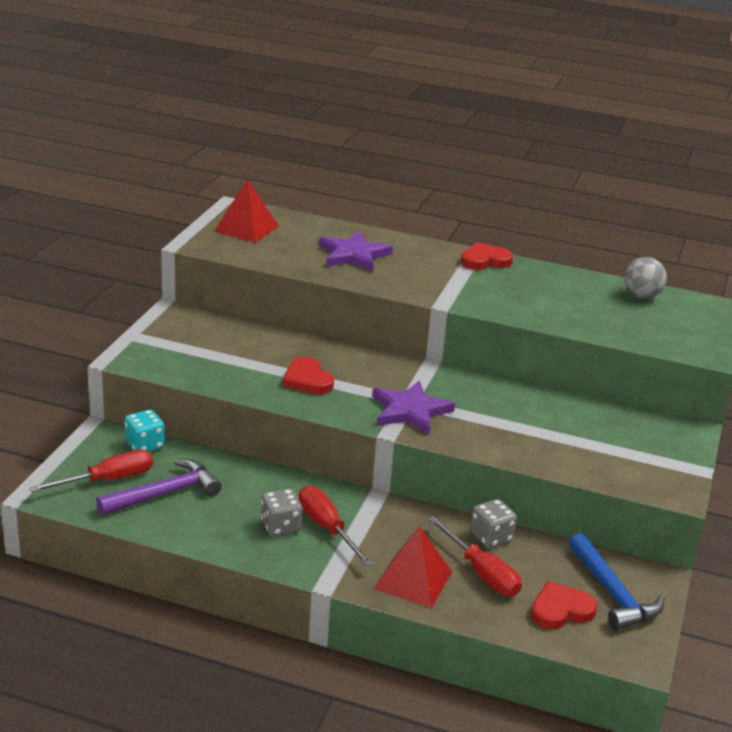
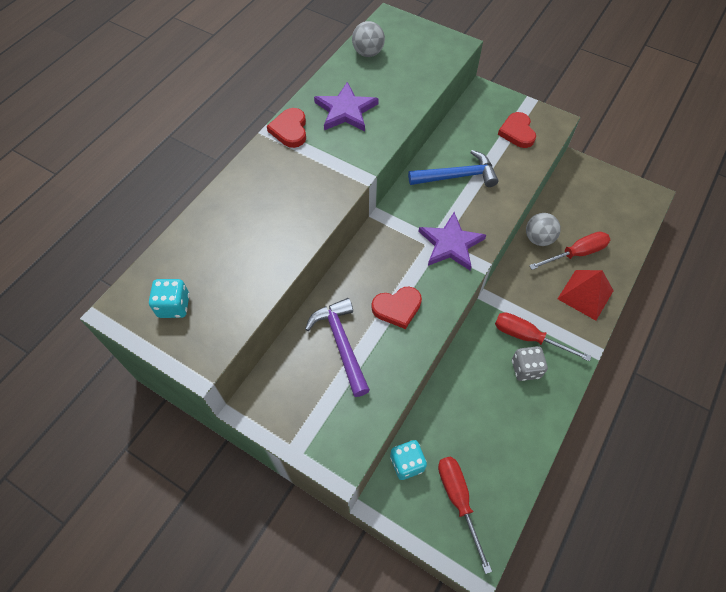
camera: 75 degrees left, 30 degrees up
purple hammer [96,459,222,515] -> purple hammer moved to [305,298,370,397]
red pyramid [214,179,279,243] -> turquoise dice [149,279,190,318]
red screwdriver [299,486,373,567] -> red screwdriver turned 45 degrees clockwise [495,312,592,362]
purple star [319,231,393,272] -> purple star moved to [314,82,379,131]
grey dice [470,499,517,548] -> grey ball [526,213,561,246]
red heart [531,581,597,629] -> red heart moved to [498,112,536,148]
blue hammer [569,533,664,631] -> blue hammer moved to [408,150,498,187]

